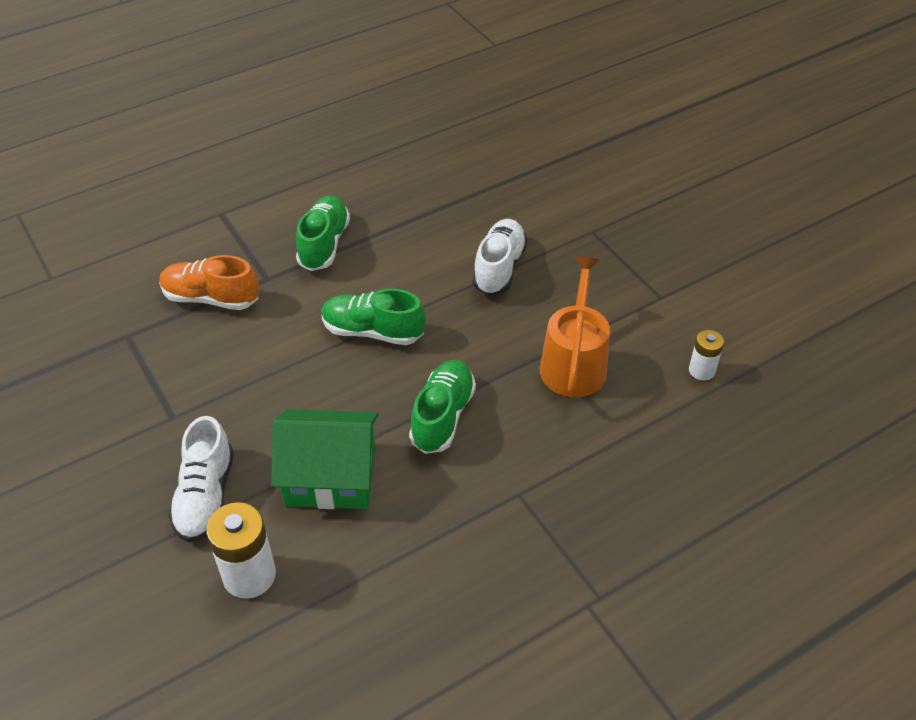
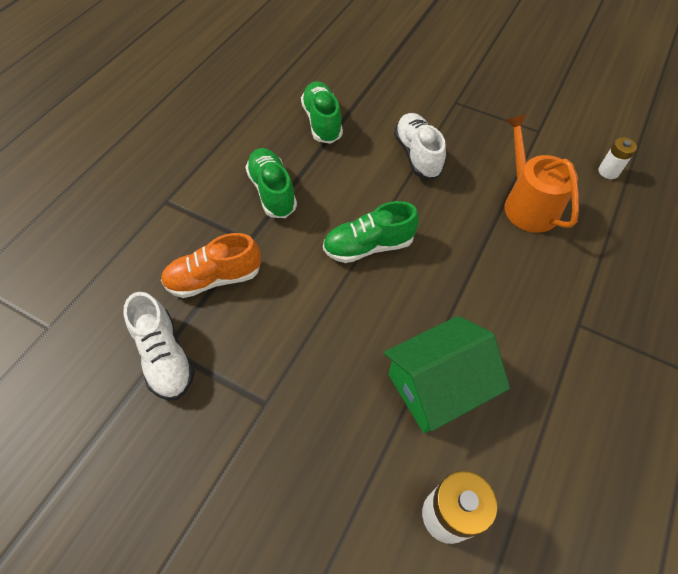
camera: 30 degrees left, 10 degrees up
white shoe [169,416,234,542] -> white shoe moved to [123,292,195,400]
green shoe [409,360,476,454] -> green shoe moved to [301,81,343,144]

